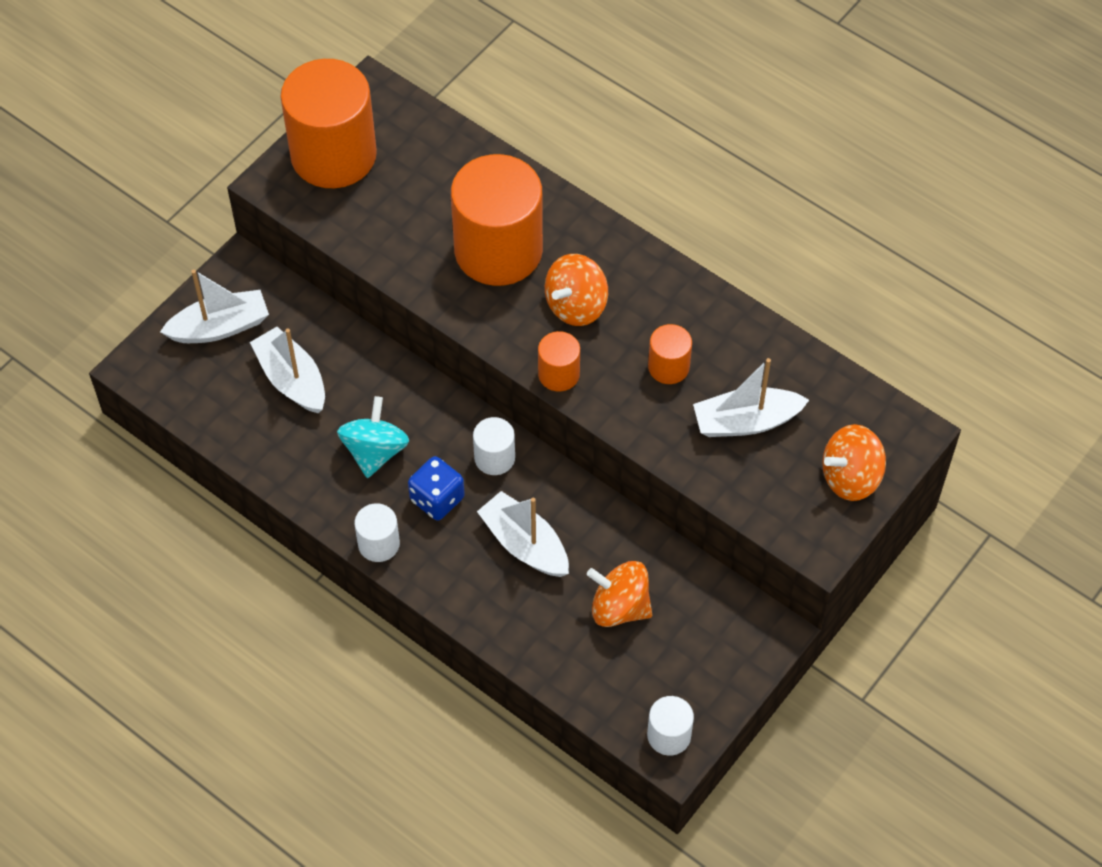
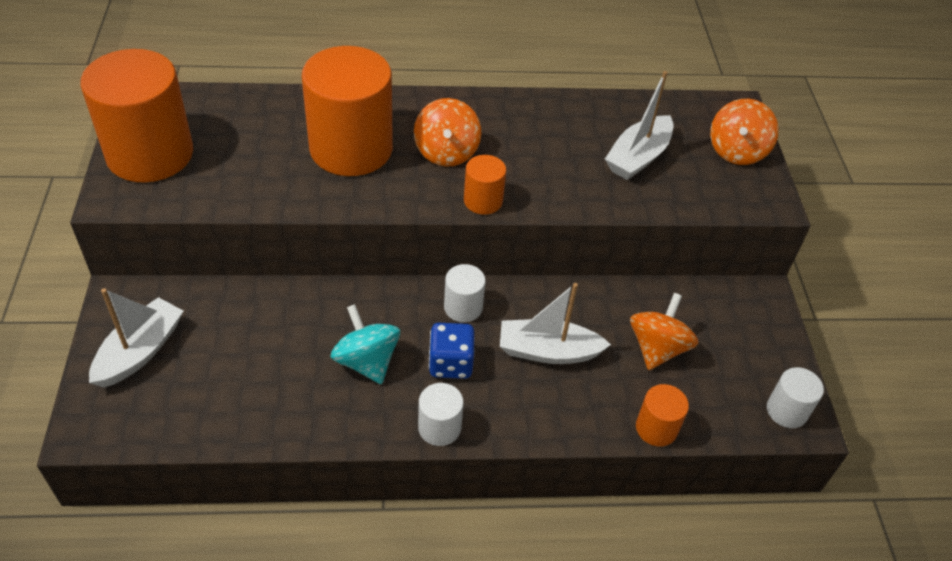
camera: 45 degrees left, 10 degrees down
white boat [250,327,325,414] -> none
orange spinning top [587,561,652,627] -> orange spinning top turned 135 degrees clockwise [630,293,699,370]
orange cylinder [648,324,692,384] -> orange cylinder moved to [636,384,689,446]

